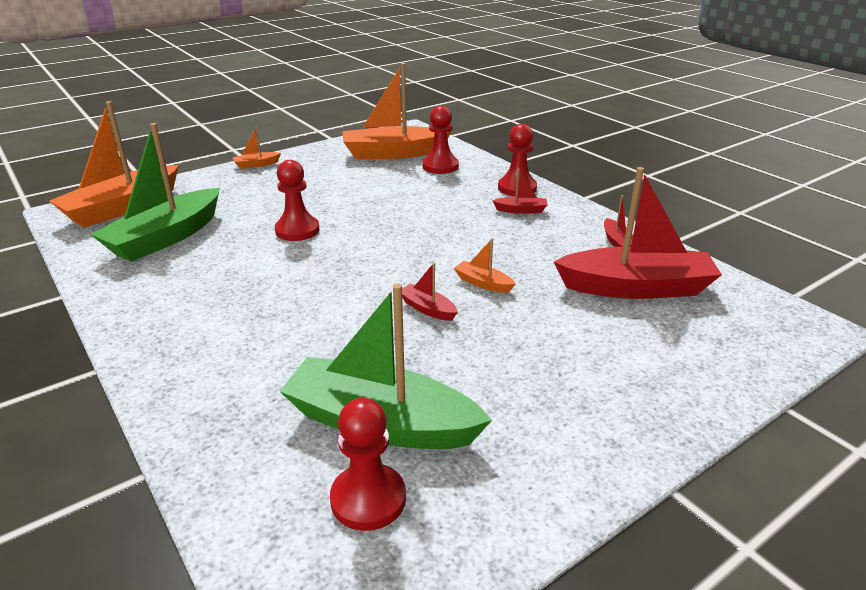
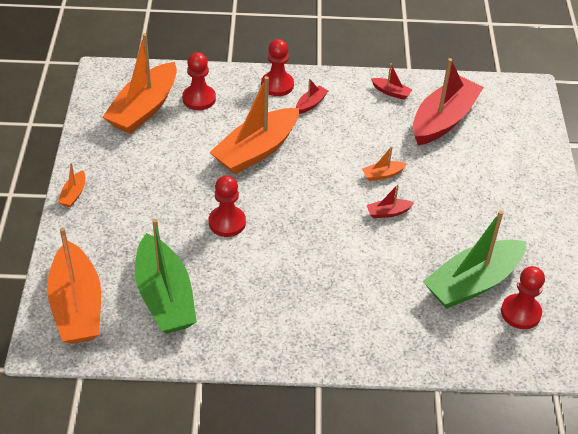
camera: 55 degrees left, 15 degrees up
none -> orange boat [210,76,299,174]

